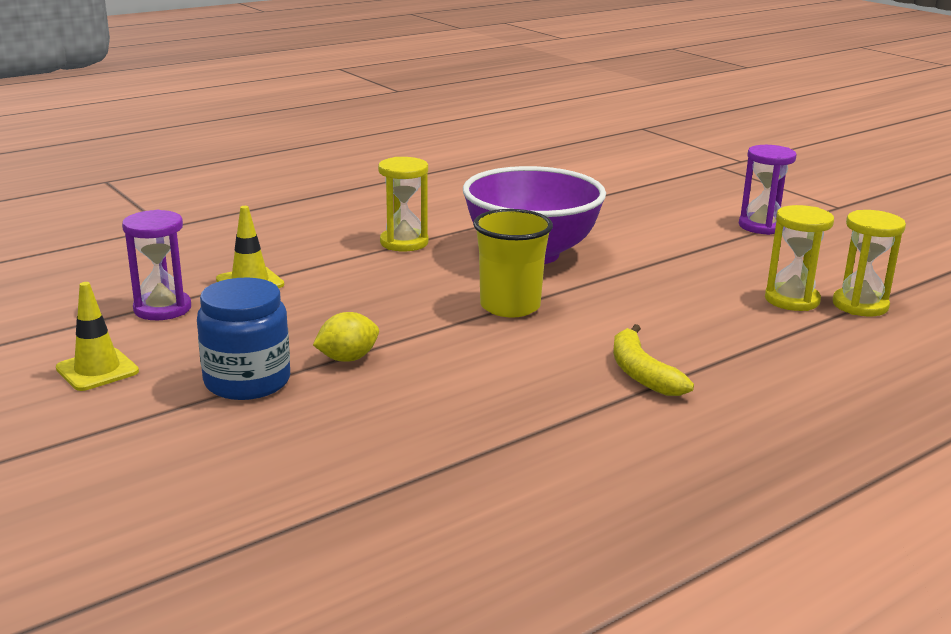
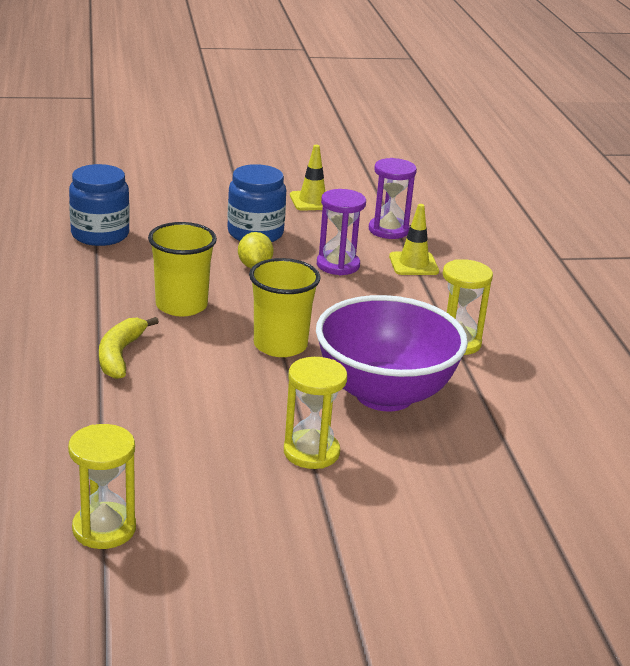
camera: 115 degrees right, 5 degrees up
yellow banana [613,324,694,396] -> yellow banana turned 90 degrees counterclockwise [99,317,159,379]
purple hourglass [739,145,797,235] -> purple hourglass moved to [317,189,366,275]
yellow hourglass [765,205,834,311] -> yellow hourglass moved to [284,357,347,469]
none -> blue jar [69,164,130,246]
none -> yellow cup [148,222,217,317]

